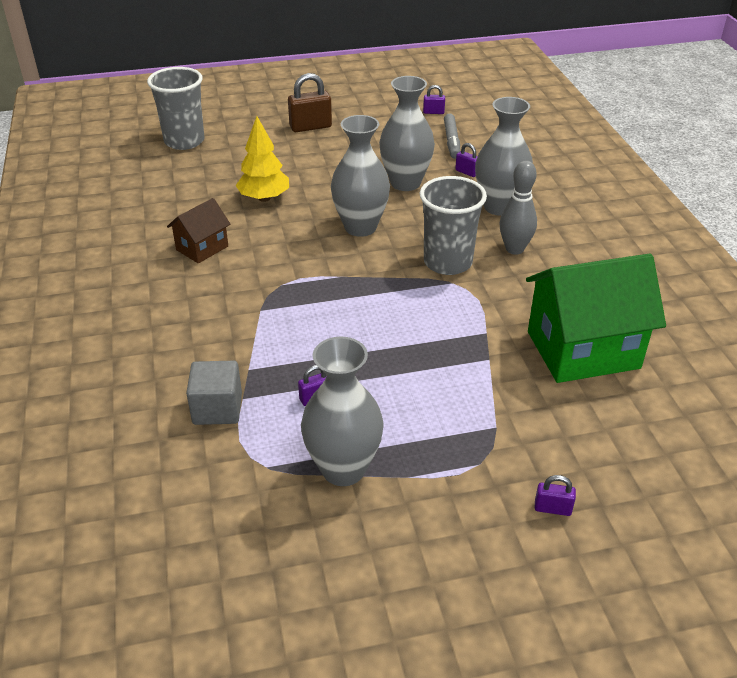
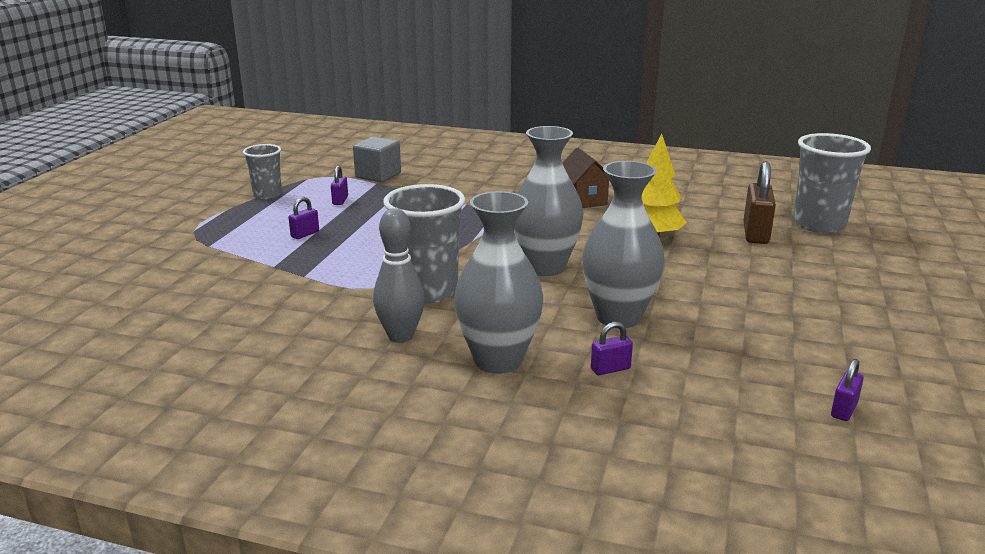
camera: 120 degrees right, 15 degrees down
brown padlock [288,73,332,132] -> brown padlock moved to [744,161,776,244]
grey vase [301,337,384,486] -> grey cup [243,144,282,199]
grey marker [444,113,460,159] -> none
green house [526,253,666,383] -> none
purple padlock [534,475,576,516] -> purple padlock moved to [288,197,319,239]

